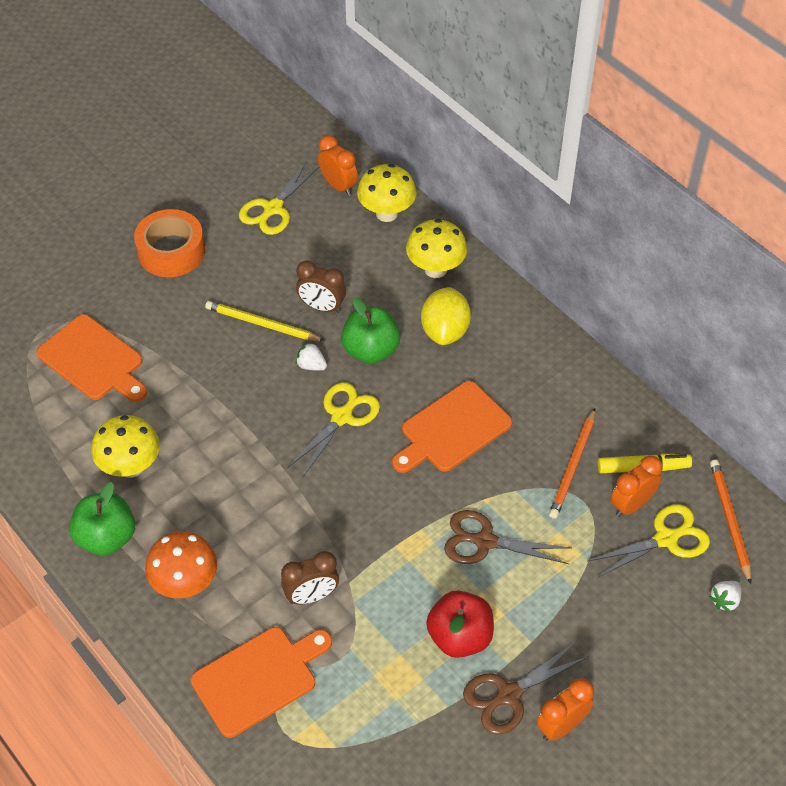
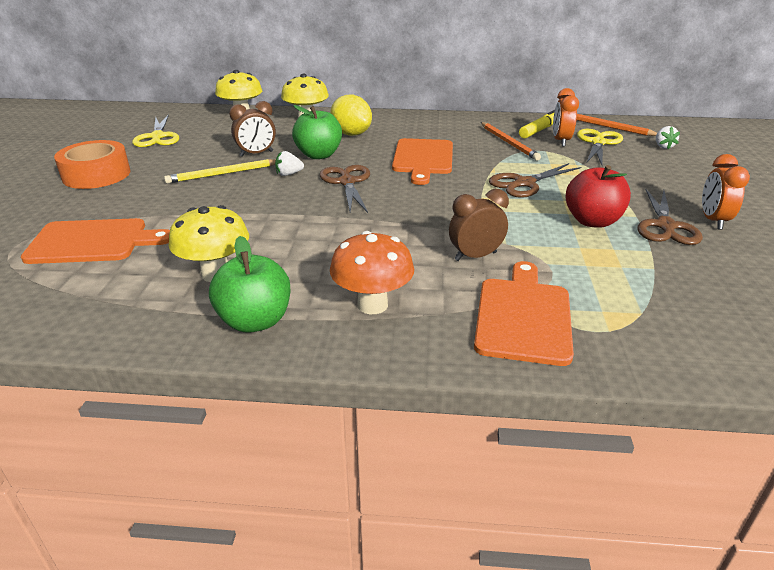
camera: 45 degrees left, 20 degrees down
brown clock [281,551,339,605] -> brown clock turned 135 degrees counterclockwise [449,189,509,261]
yellow scissors [287,382,380,477] -> brown scissors [320,165,370,213]
orange clock [318,135,358,196] -> none

